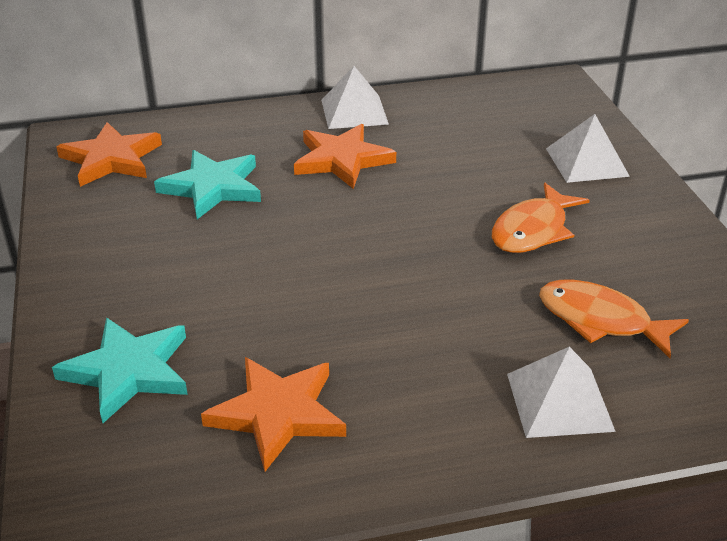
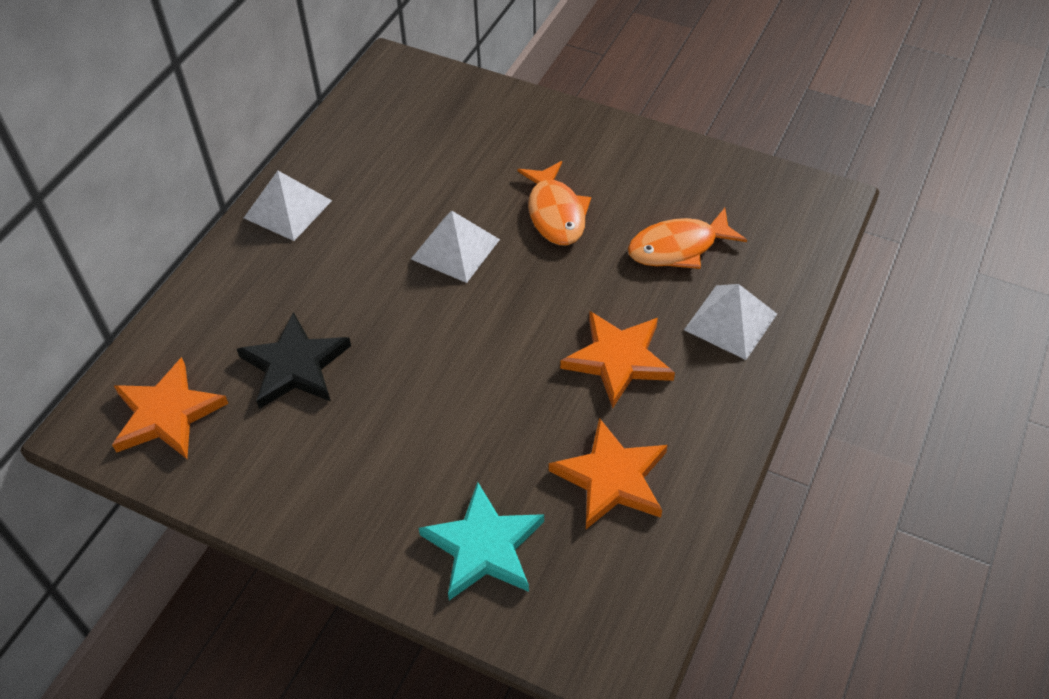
camera: 50 degrees left, 15 degrees up
turquoise star [154,150,261,219] -> black star [237,312,351,409]
orange star [294,124,396,189] -> orange star moved to [560,311,675,408]
white pyramid [546,114,630,183] -> white pyramid moved to [411,211,500,283]

